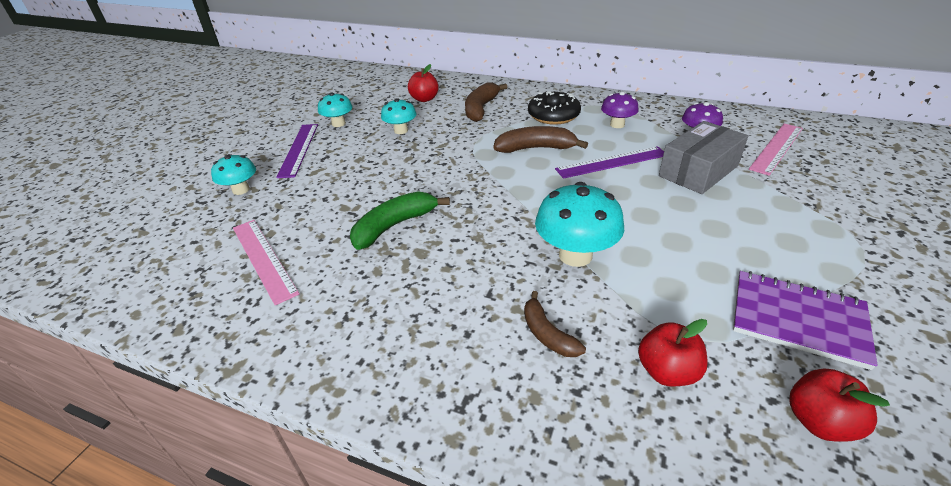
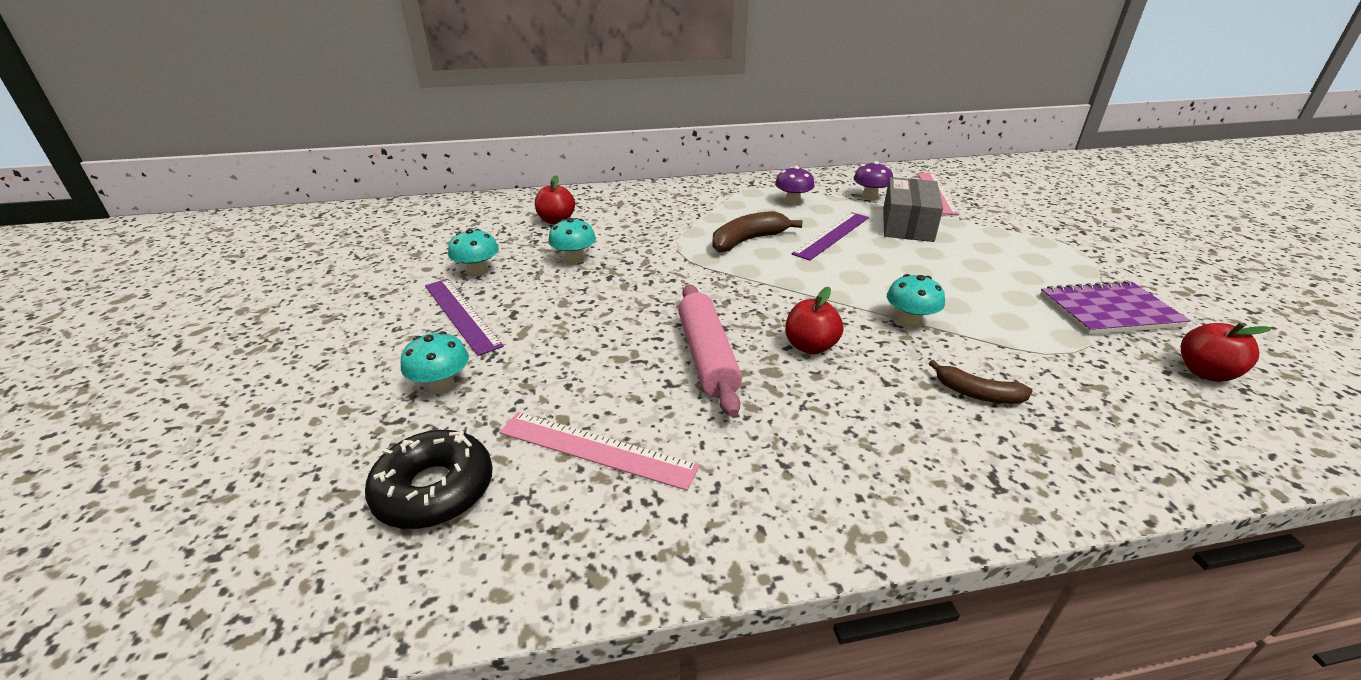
camera: 35 degrees left, 5 degrees down
green banana [350,191,450,250] -> pink rolling pin [678,284,742,417]
brown banana [465,82,507,122] -> none
black donut [528,91,581,125] -> black donut moved to [365,430,492,529]
turquoise mushroom [535,182,624,267] -> turquoise mushroom [887,274,945,328], size x0.61
red apple [638,319,708,387] -> red apple moved to [785,287,844,354]

